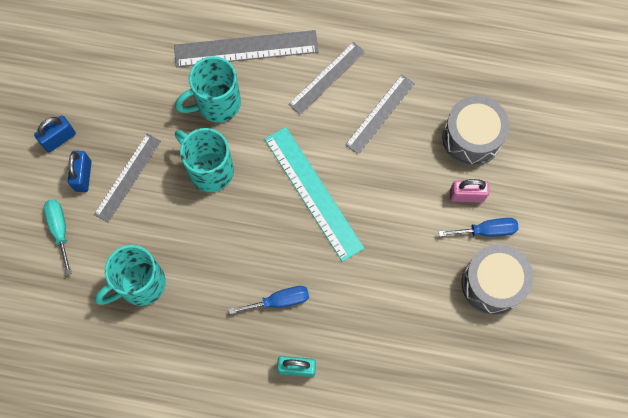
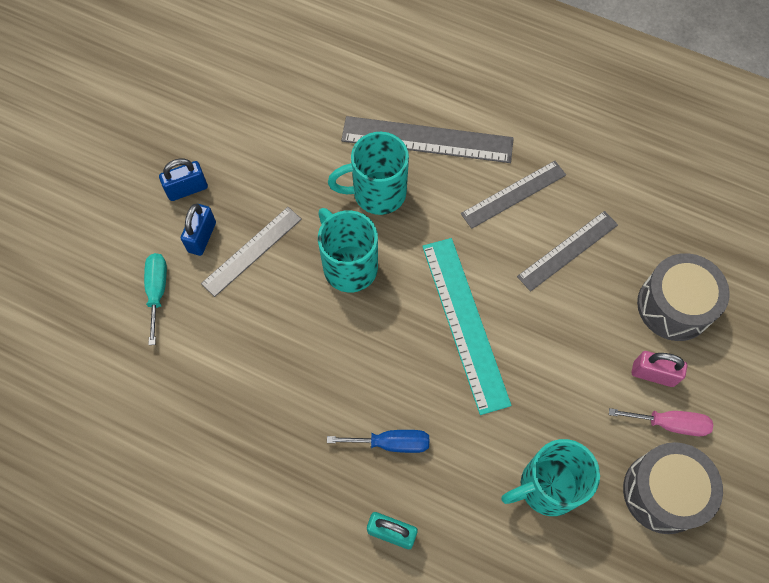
camera: 15 degrees right, 5 degrees down
turquoise mug [95,245,166,306] -> turquoise mug moved to [501,439,600,516]
blue screwdriver [439,218,518,237] -> pink screwdriver [609,408,713,436]

